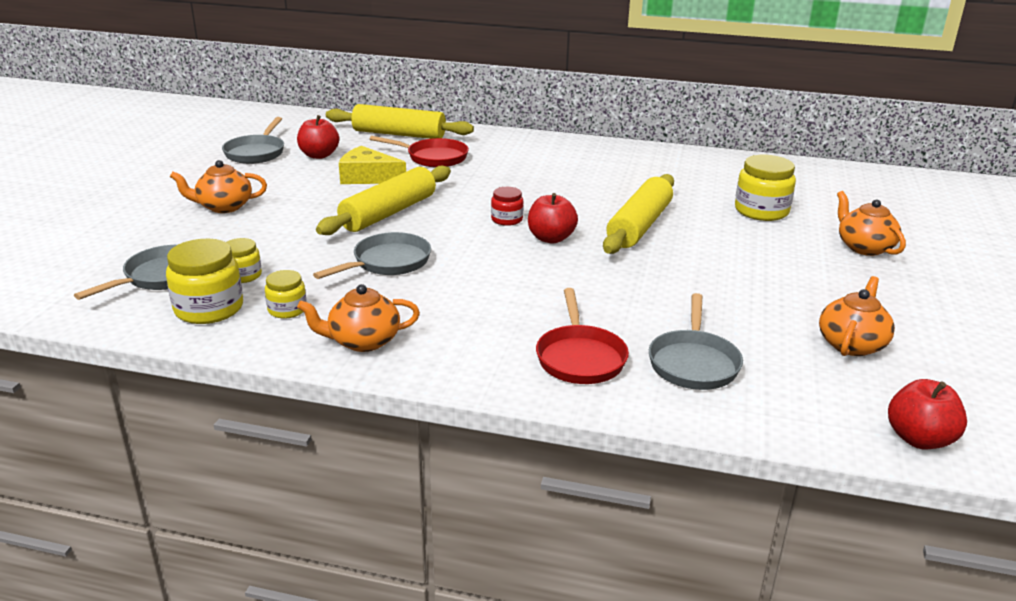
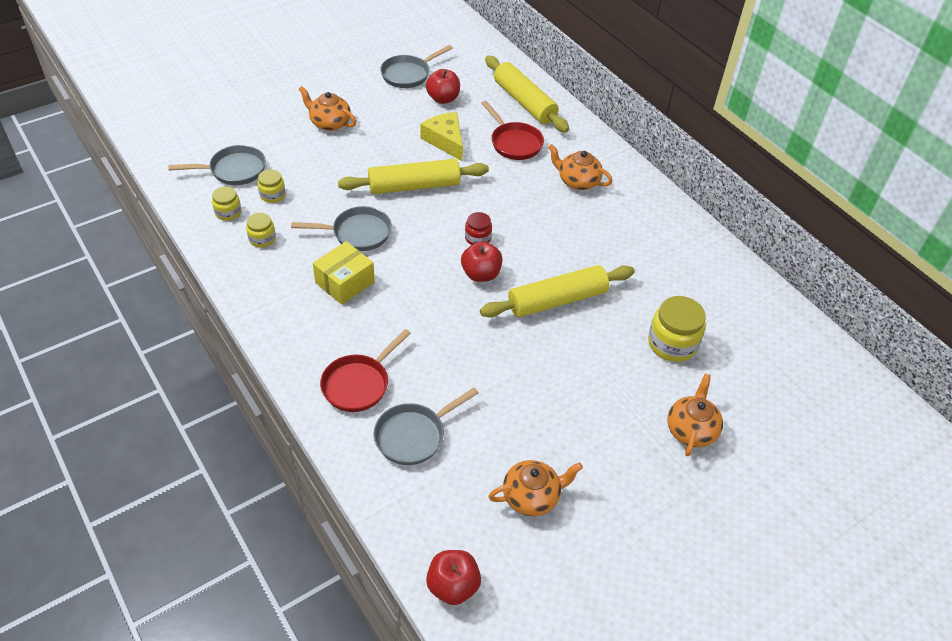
camera: 40 degrees right, 20 degrees up
yellow jar [166,239,243,324] -> yellow jar [212,187,241,221], size x0.57
orange teapot [297,284,420,352] -> orange teapot moved to [548,144,613,190]
none -> yellow box [313,241,375,305]

